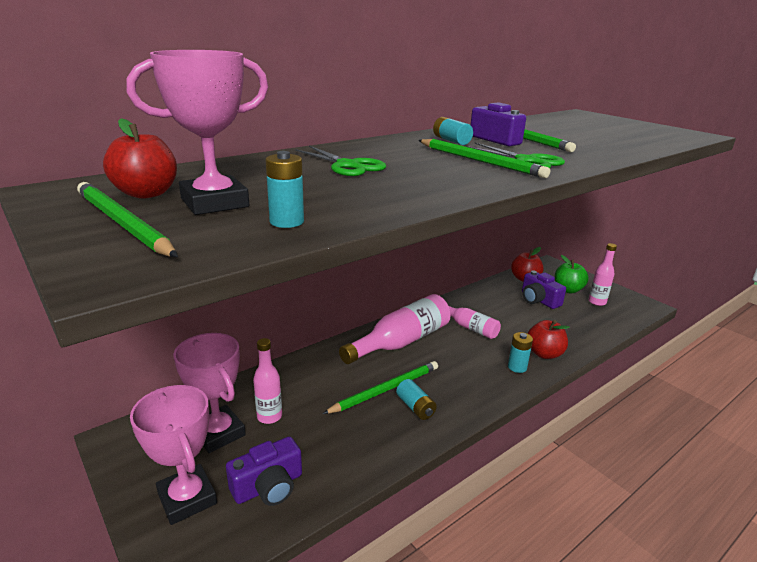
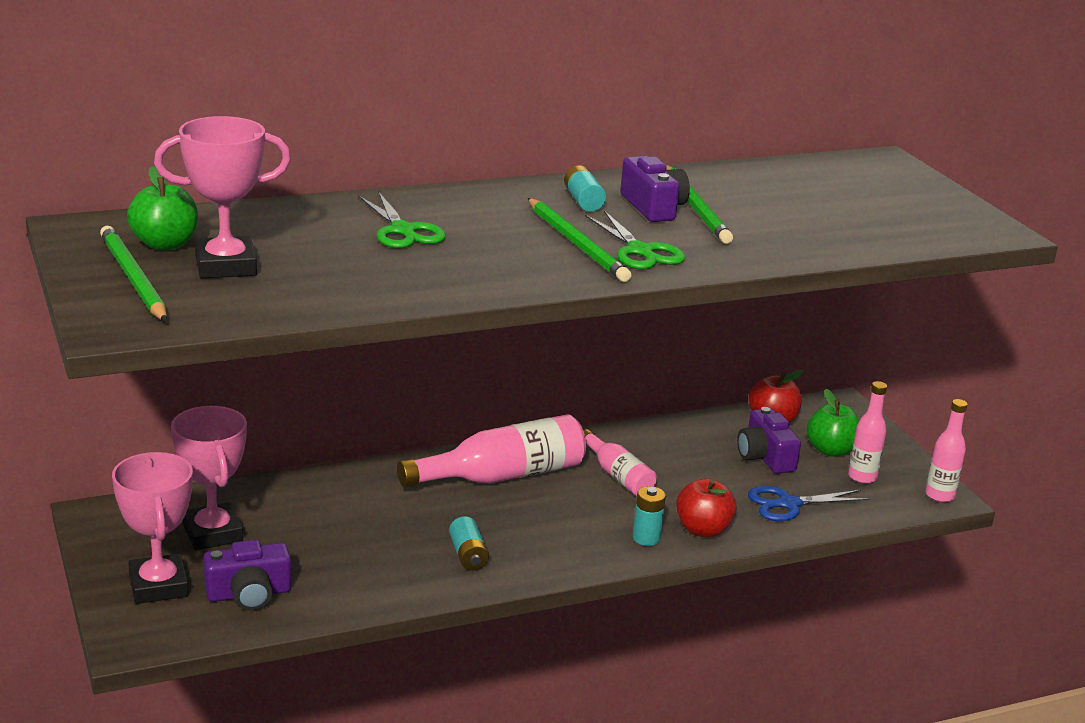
camera: 15 degrees right, 0 degrees up
red apple [103,118,177,199] -> green apple [127,166,198,251]
pink bottle [253,338,282,424] -> pink bottle moved to [925,399,968,502]
turquoise battery [265,151,304,228] -> none
green pencil [323,361,438,414] -> none
none -> blue scissors [748,486,870,521]

